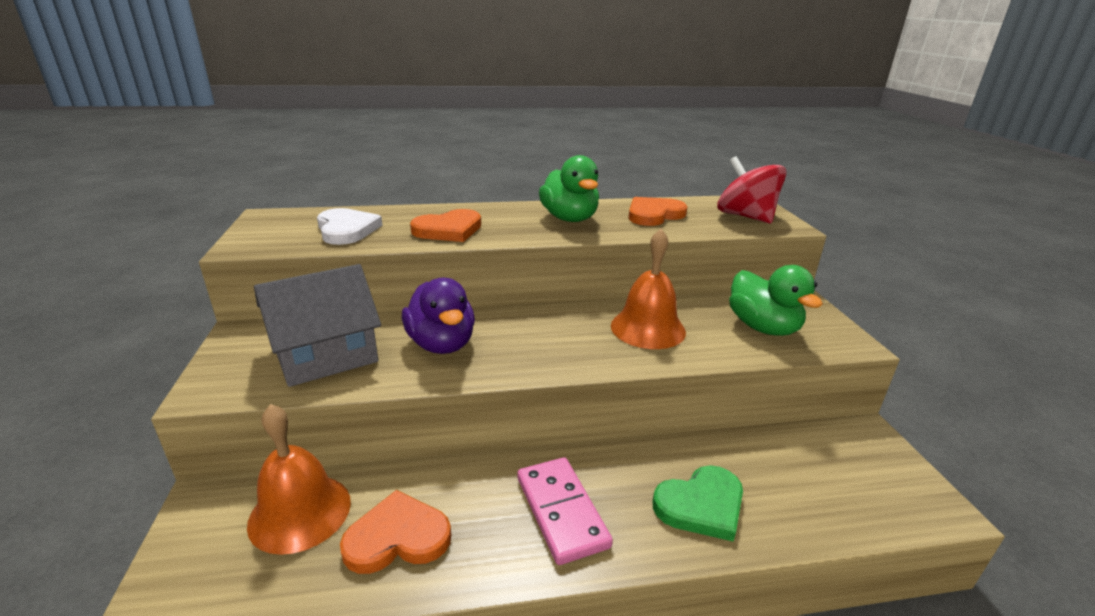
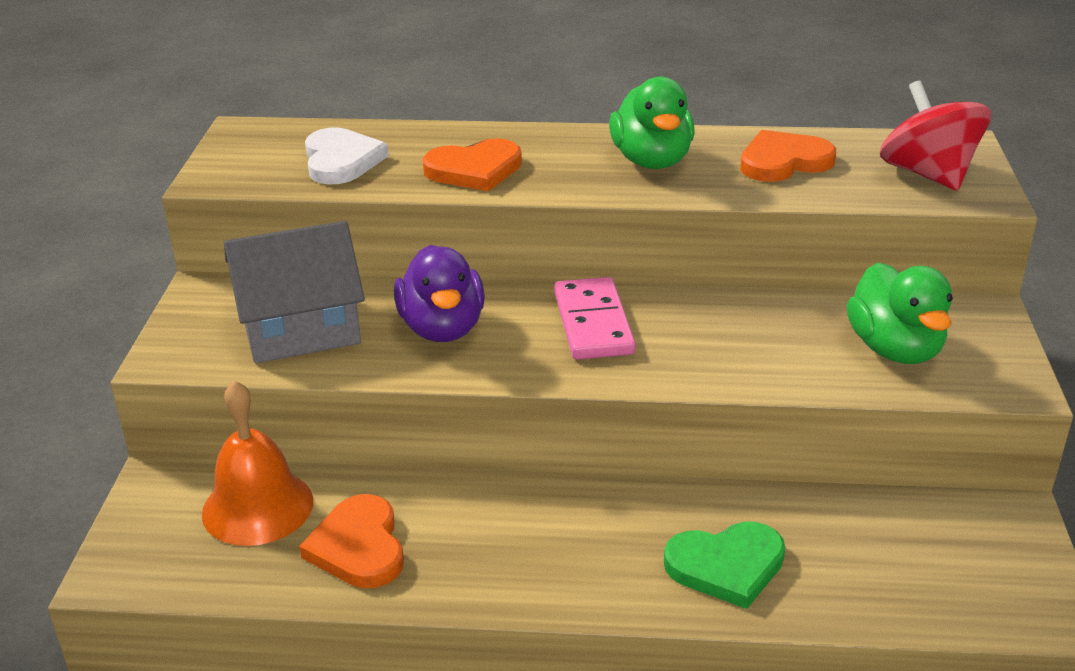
camera: 15 degrees right, 5 degrees up
orange heart [340,490,451,574] -> orange heart turned 105 degrees counterclockwise [299,494,404,588]
pink domino [517,457,613,565] -> pink domino moved to [554,277,636,360]
orange bell [611,229,686,349] -> none

